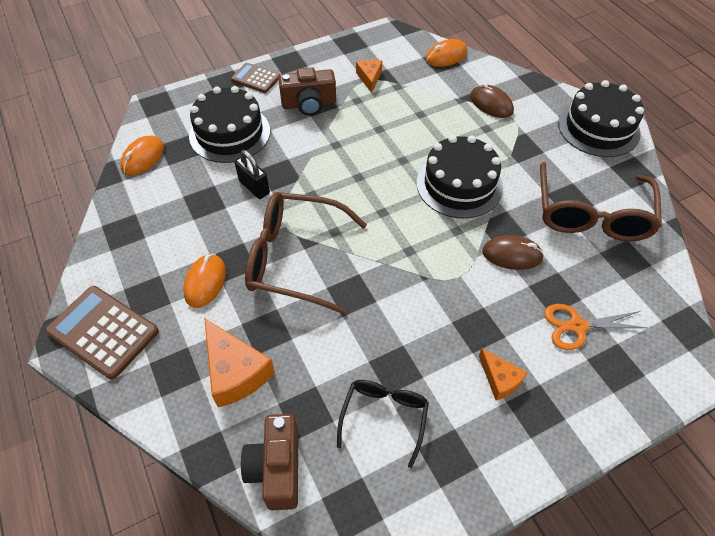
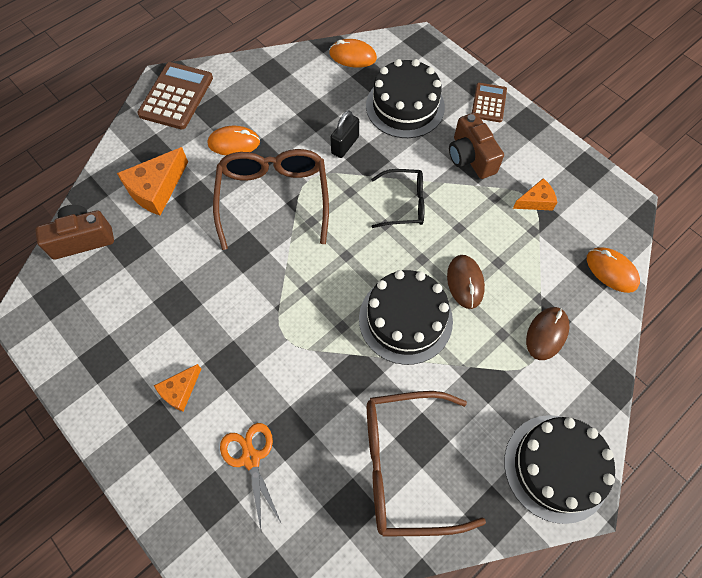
camera: 75 degrees right, 10 degrees up
black glasses [337,380,429,468] -> black glasses moved to [371,169,425,228]
brown mouse [482,235,544,270] -> brown mouse moved to [447,255,485,309]

